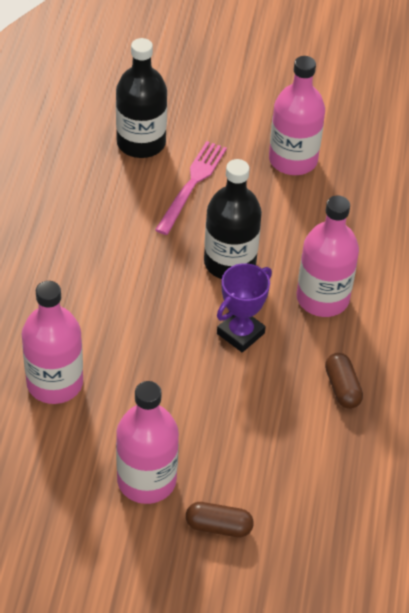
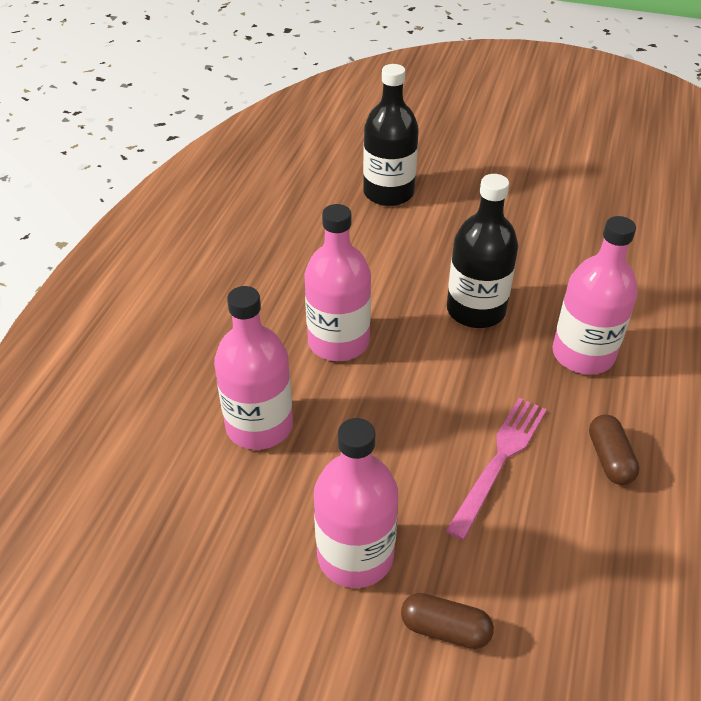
camera: 10 degrees right, 5 degrees down
pink fork [155,141,227,235] -> pink fork moved to [446,398,547,540]
purple trophy [217,263,272,353] -> none
pink bottle [269,56,325,175] -> pink bottle moved to [304,204,371,361]

